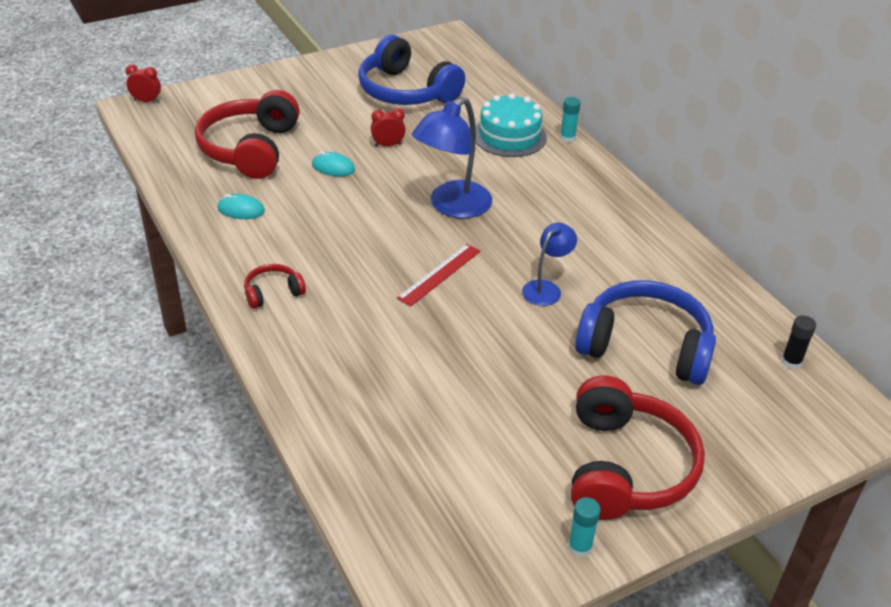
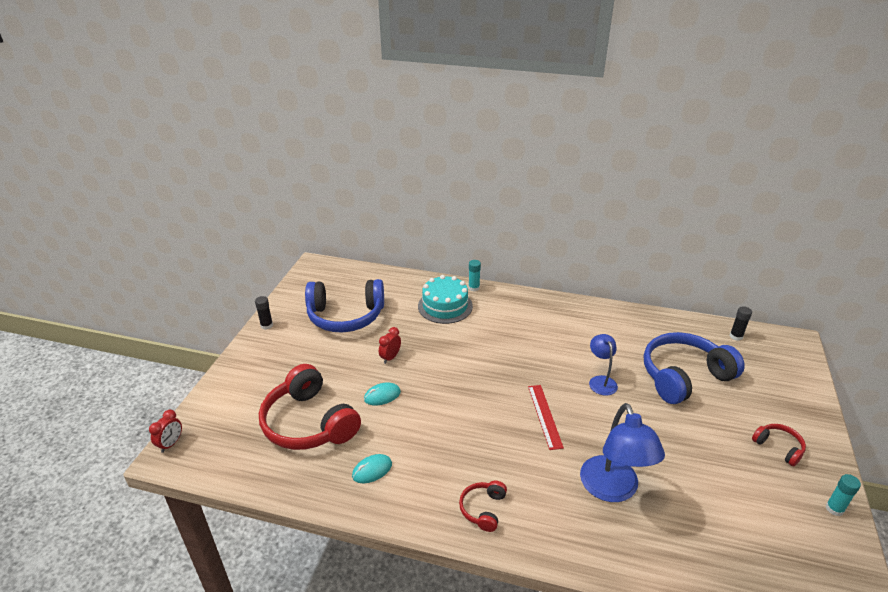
camera: 45 degrees left, 5 degrees down
red clock [126,64,161,103] -> red clock turned 150 degrees clockwise [149,410,182,453]
blue lamp [412,97,492,218] -> blue lamp moved to [580,403,665,502]
red headphones [571,375,705,520] -> red headphones [752,424,806,466], size x0.46
none -> black glue stick [255,296,273,330]

